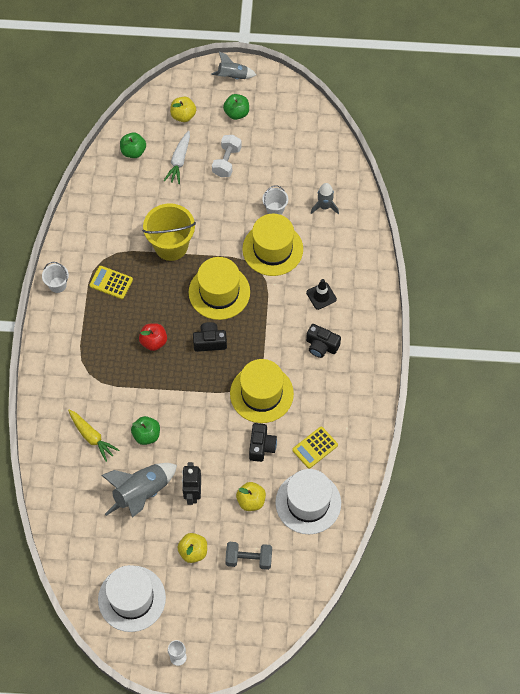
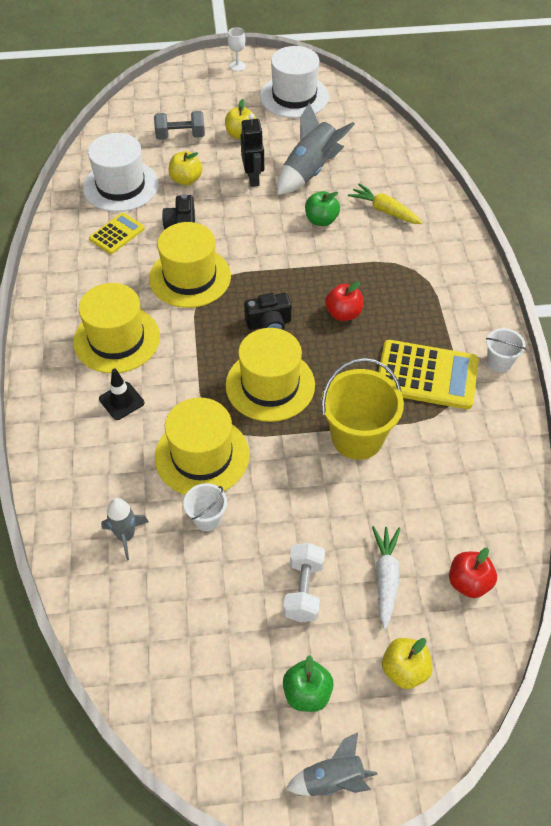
camera: 170 degrees right, 10 degrees down
yellow calculator [89,266,133,299] -> yellow calculator [378,340,479,409], size x1.77
green apple [120,132,146,158] -> red apple [449,548,497,598]
black camera [306,324,341,358] -> yellow hat [73,283,160,373]

